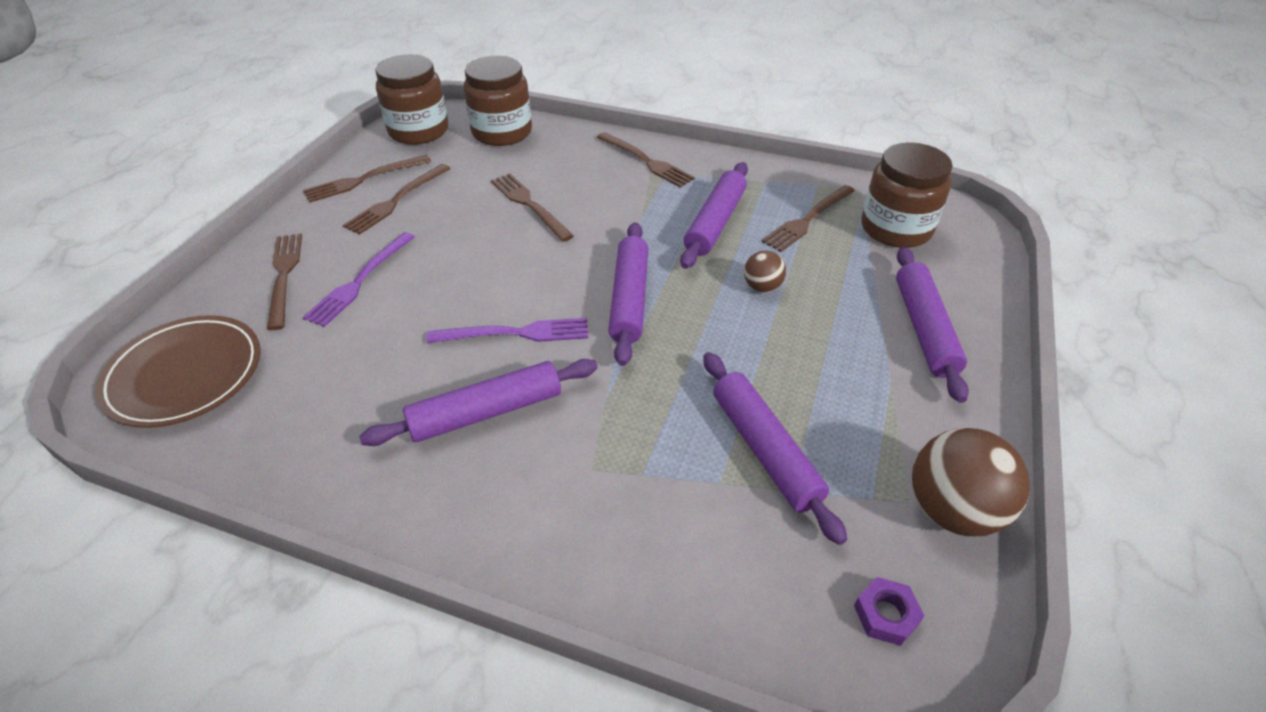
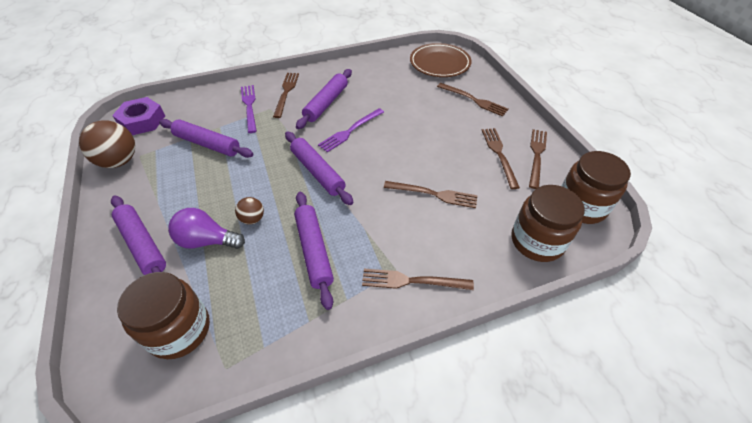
camera: 140 degrees right, 5 degrees up
purple fork [303,232,415,327] -> purple fork moved to [241,85,257,133]
brown fork [762,185,855,252] -> brown fork moved to [273,73,299,118]
purple nut [854,577,925,646] -> purple nut [112,97,165,135], size x1.90
none -> purple light bulb [168,208,245,249]

